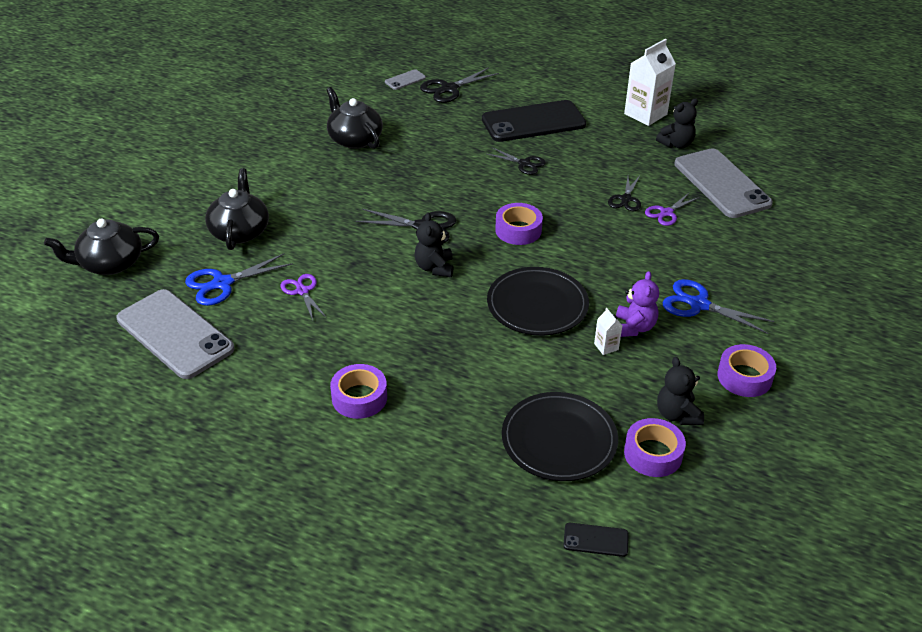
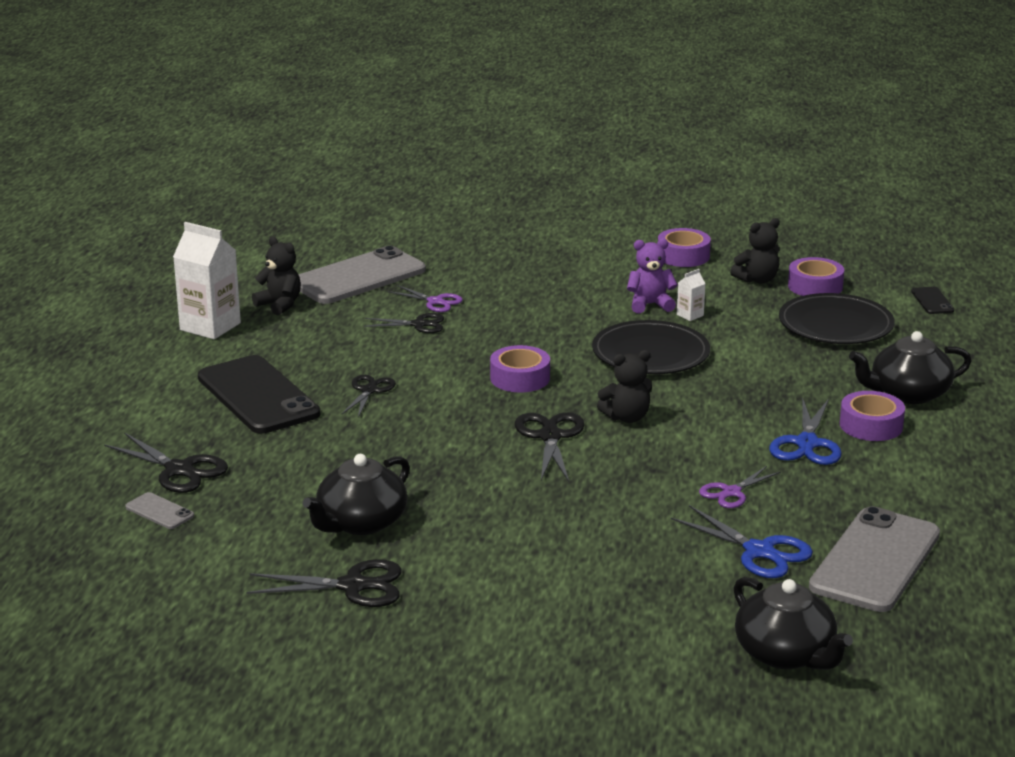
camera: 105 degrees left, 15 degrees down
black teapot [205,168,269,250] -> black teapot moved to [849,331,971,404]
blue scissors [662,279,774,334] -> blue scissors moved to [769,398,842,465]
none -> black scissors [246,559,401,607]

